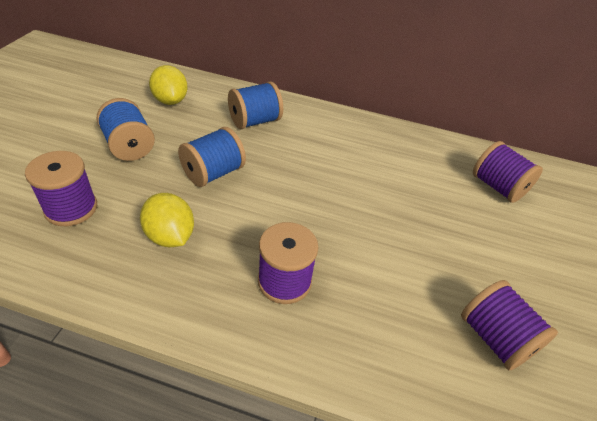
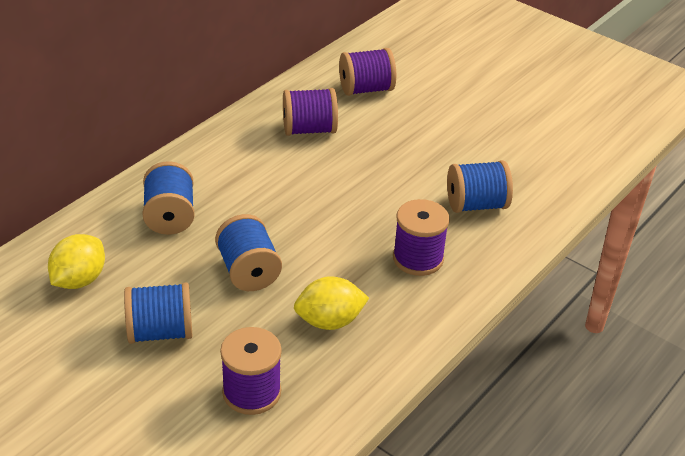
camera: 65 degrees left, 5 degrees down
yellow lemon [149,65,188,105] -> yellow lemon turned 60 degrees counterclockwise [48,234,105,289]
purple spool [461,280,558,370] -> purple spool moved to [283,88,338,136]
none -> blue spool [447,160,513,213]

